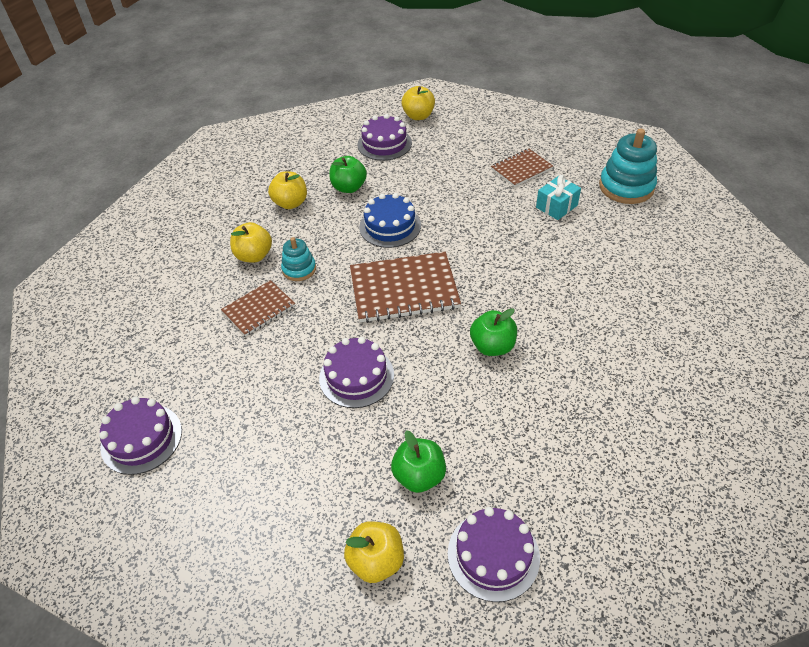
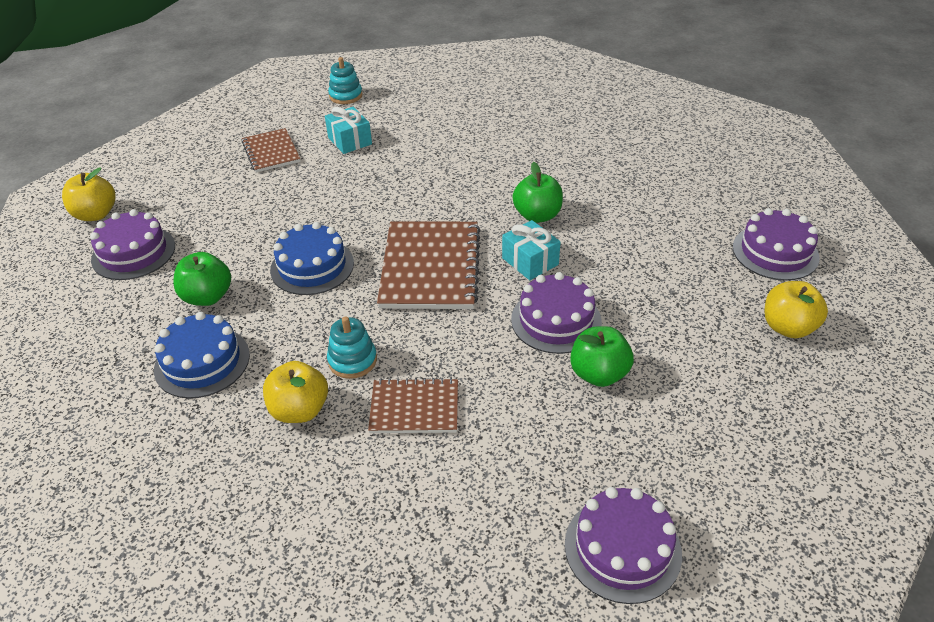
camera: 80 degrees left, 5 degrees down
brown notebook [221,280,295,336] -> brown notebook turned 60 degrees counterclockwise [368,378,458,433]
yellow apple [268,171,307,209] -> blue cake [154,312,250,398]
green apple [391,430,446,493] -> green apple moved to [570,326,634,387]
turquoise stacking toy [599,129,657,204] -> turquoise stacking toy [328,57,363,104], size x0.58
none -> turquoise gift [502,220,561,280]

